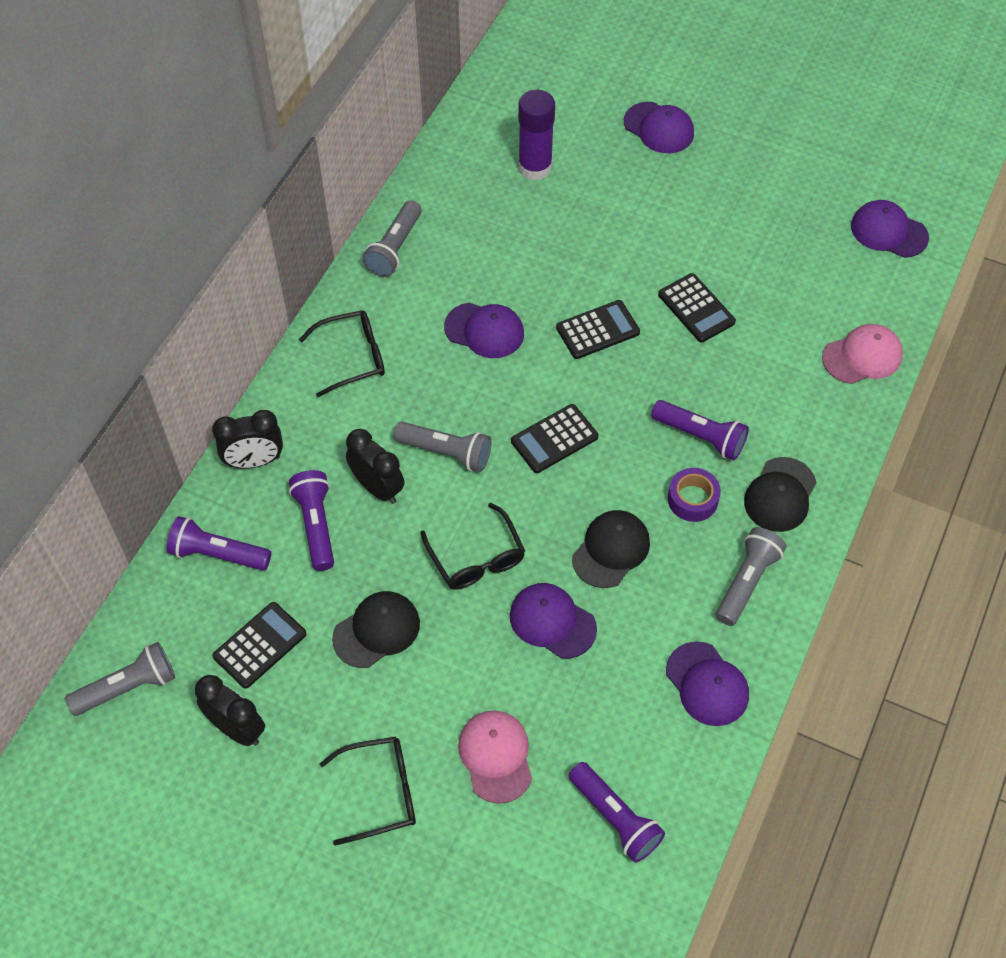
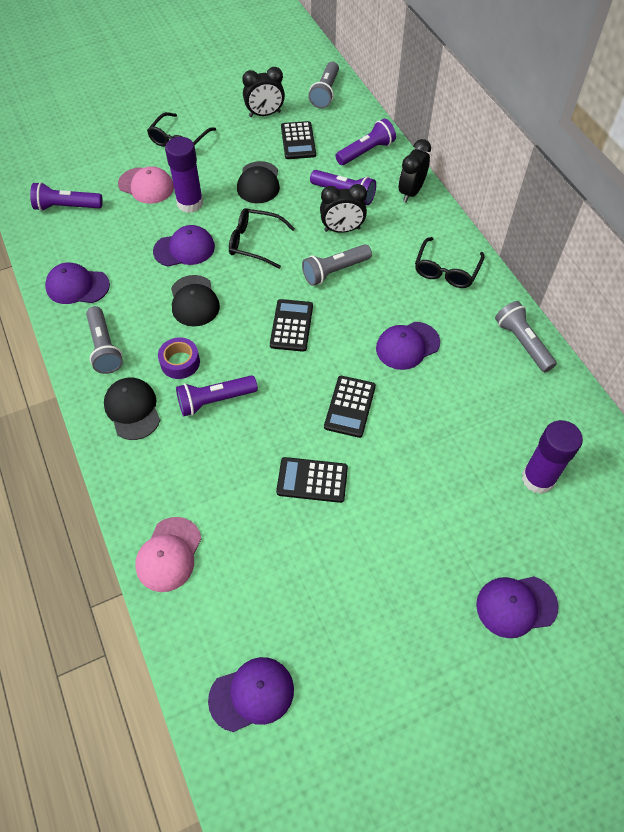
camera: 130 degrees right, 0 degrees up
none -> purple glue stick [165,137,203,213]

